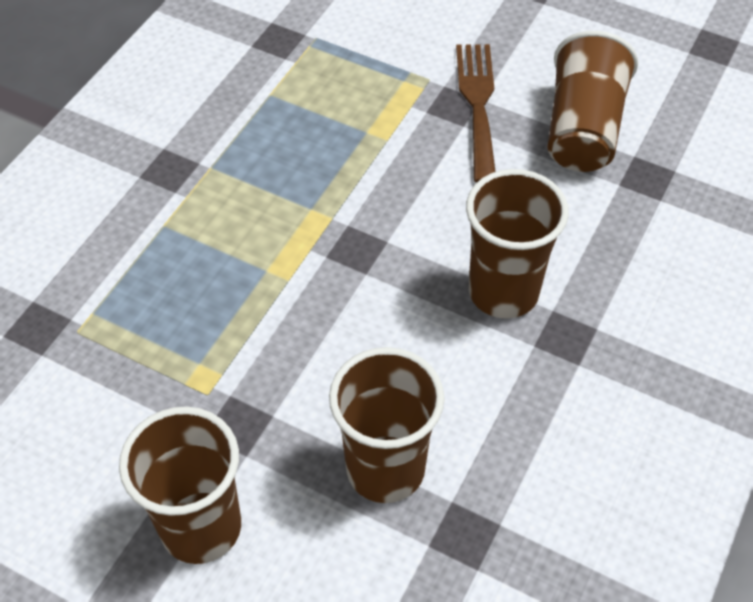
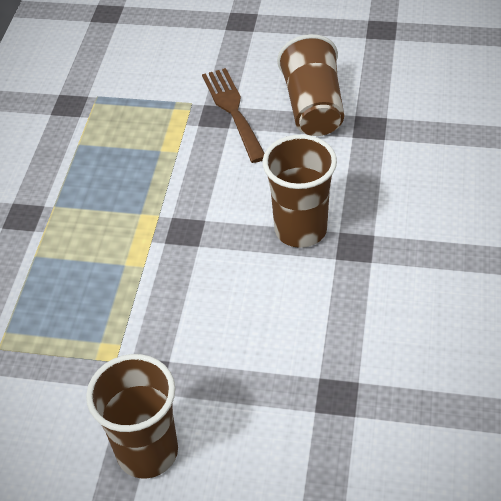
camera: 15 degrees left, 5 degrees down
brown cup [329,347,445,503] -> none

